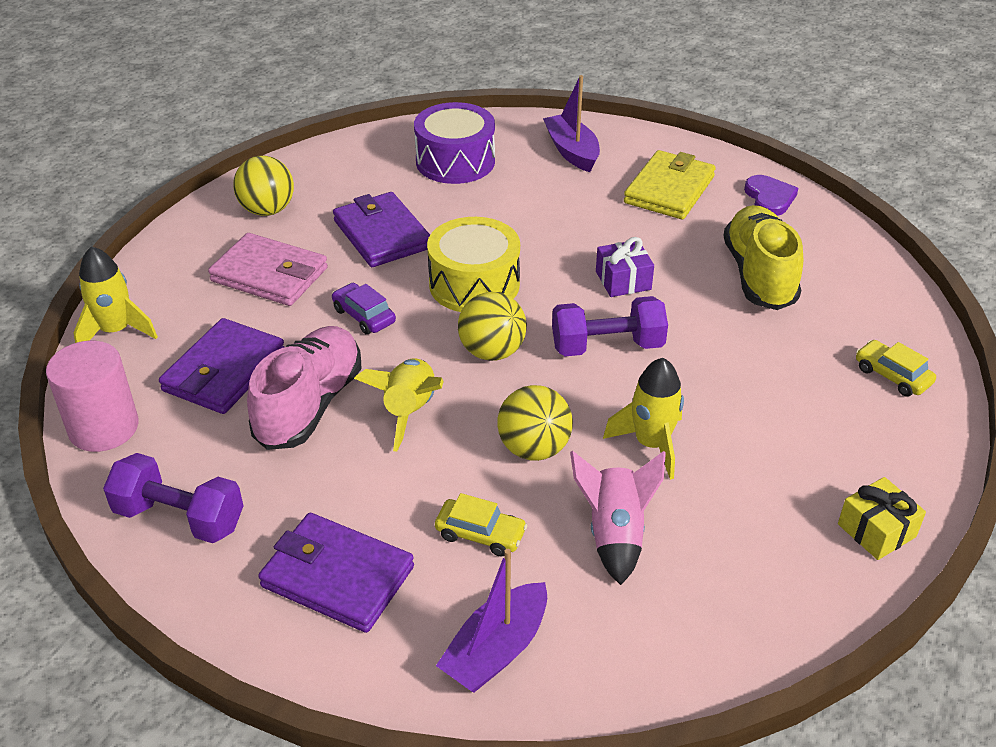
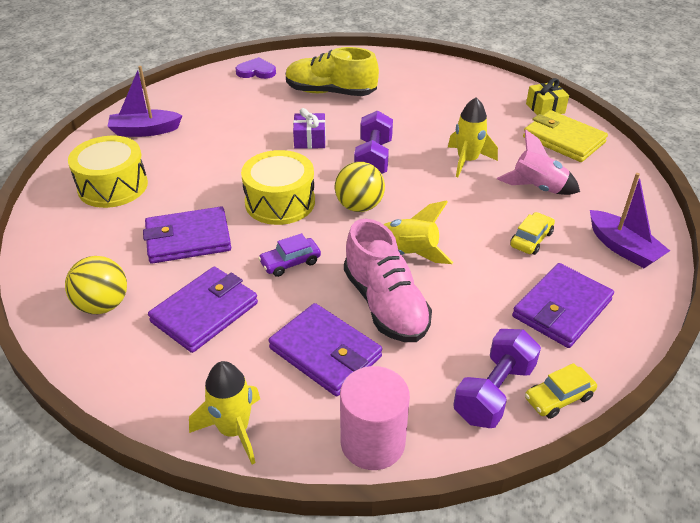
camera: 75 degrees left, 0 degrees up
pink wallet [208,233,328,306] -> purple wallet [148,267,258,353]
pink shoe [247,326,361,450] -> pink shoe turned 150 degrees counterclockwise [344,219,432,342]
purple drum [414,102,495,184] -> yellow drum [68,136,148,208]
yellow ball [497,385,573,461] -> none
yellow wallet [624,150,716,219] -> yellow wallet moved to [523,110,608,162]
yellow car [856,340,936,397] -> yellow car moved to [525,363,597,419]

